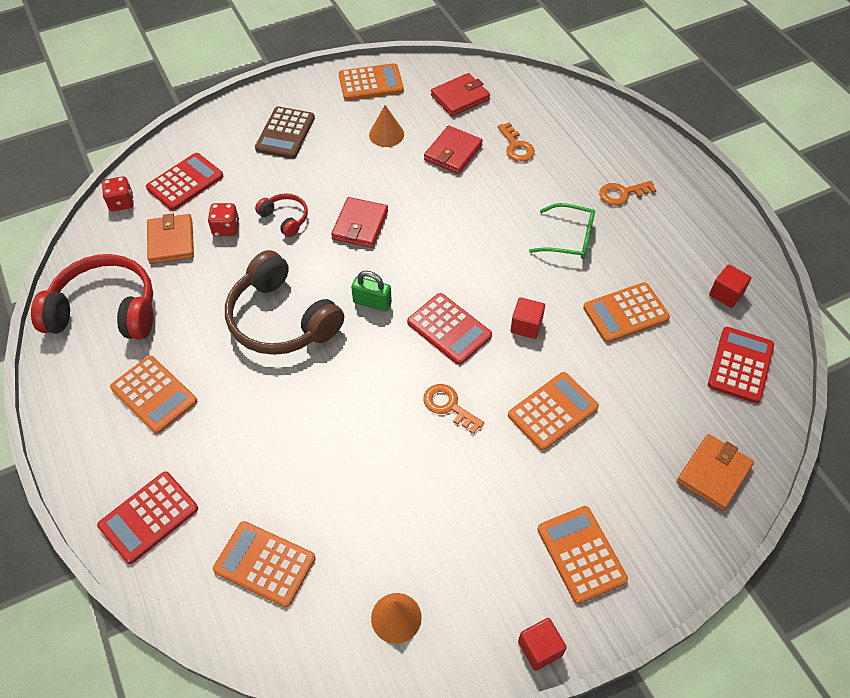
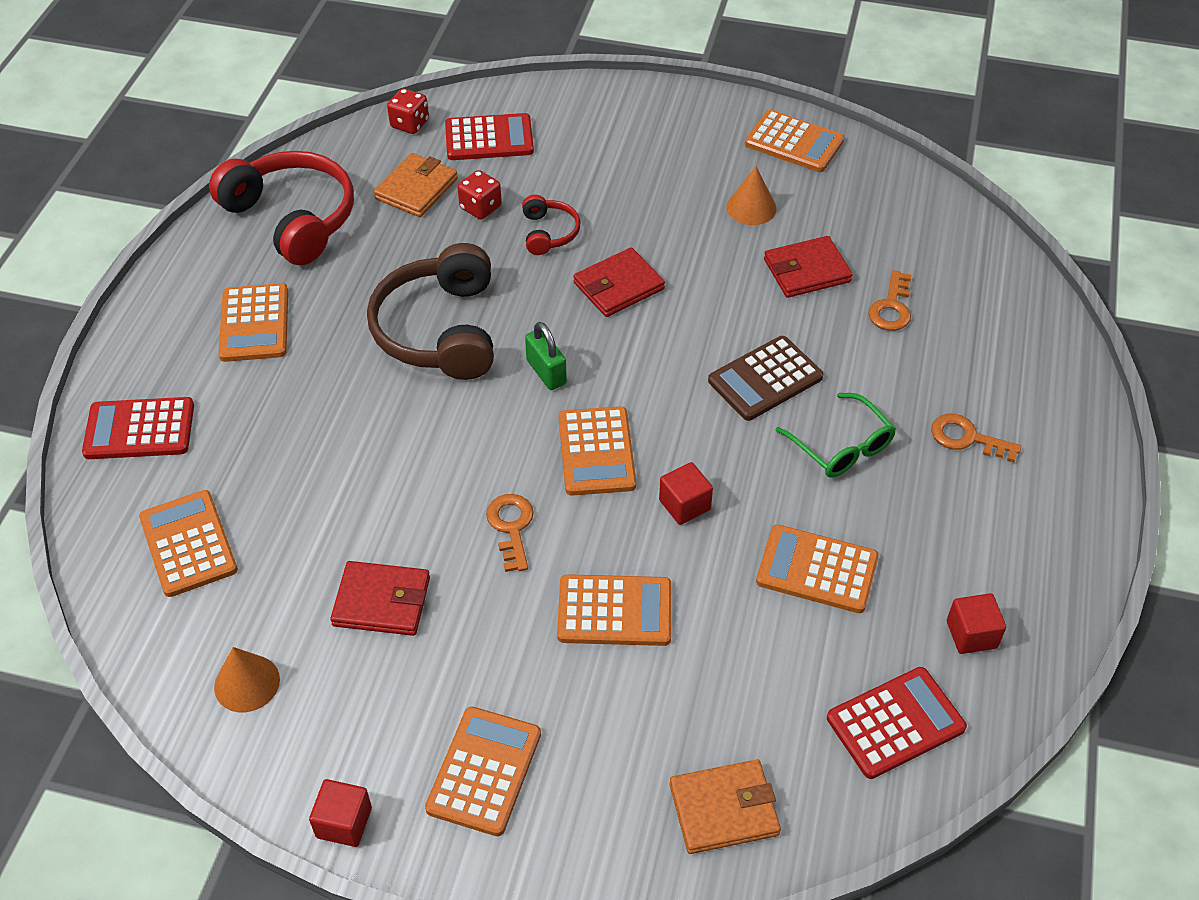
camera: 40 degrees right, 5 degrees down
brown calculator [255,107,315,159] -> brown calculator moved to [708,336,823,421]
red calculator [407,293,492,365] -> orange calculator [559,406,636,496]
red wallet [431,73,490,116] -> red wallet moved to [330,561,430,636]

